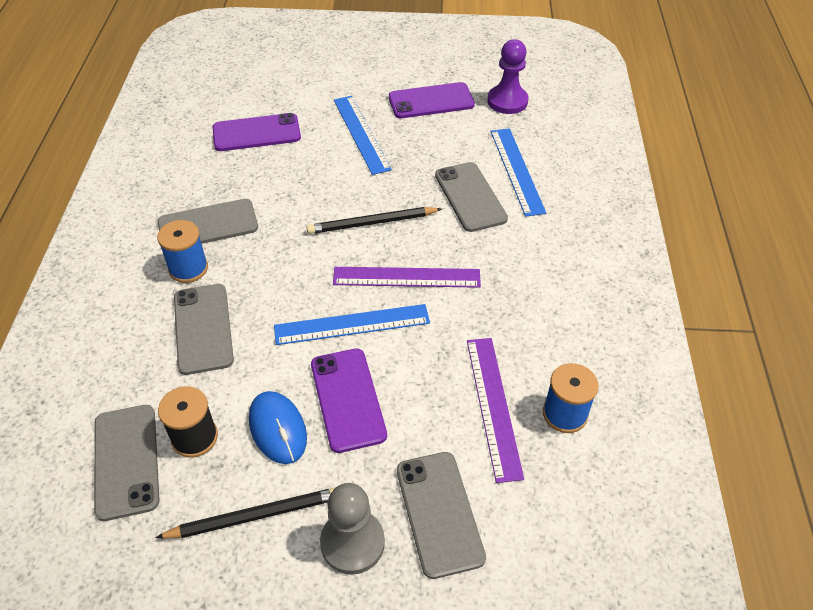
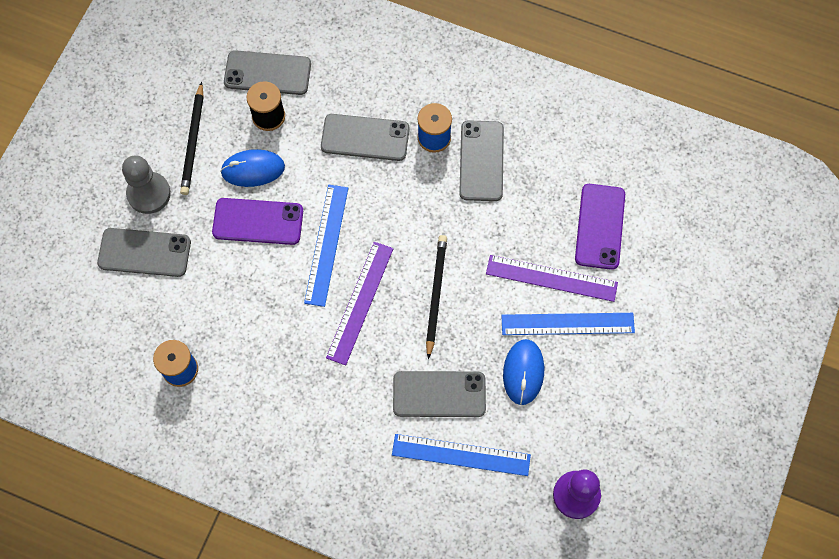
camera: 110 degrees right, 20 degrees up
purple phone [389,82,475,118] -> none
purple ruler [467,338,524,483] -> purple ruler moved to [486,255,618,302]
none -> blue mouse [503,339,544,405]

